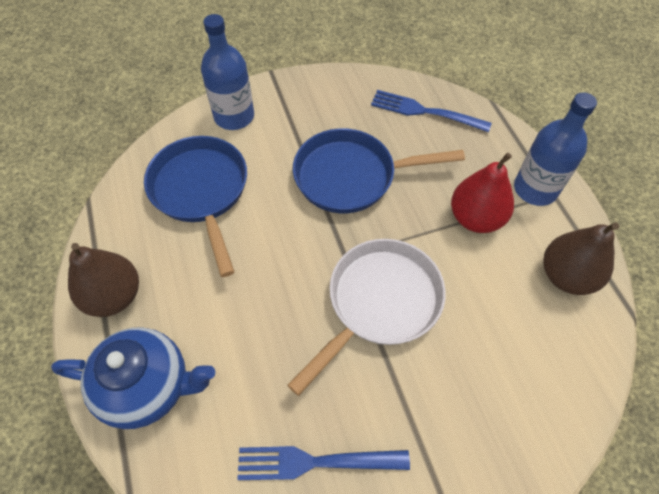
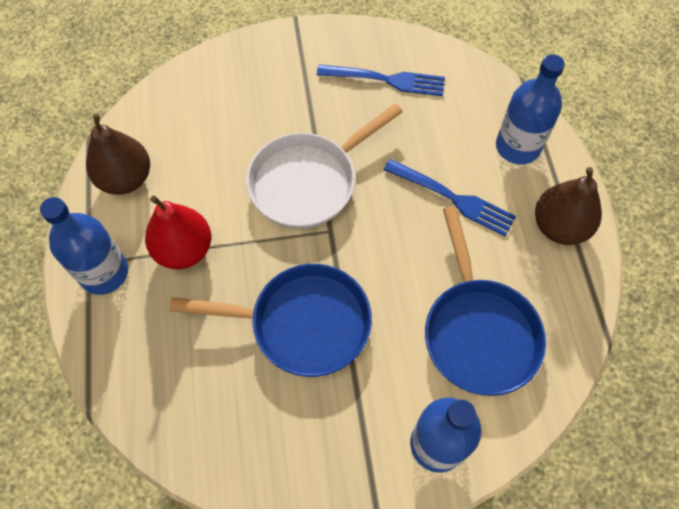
camera: 170 degrees left, 5 degrees up
blue teapot [51,327,215,429] -> blue bottle [496,54,565,164]
blue fork [371,90,492,132] -> blue fork moved to [384,159,516,237]

